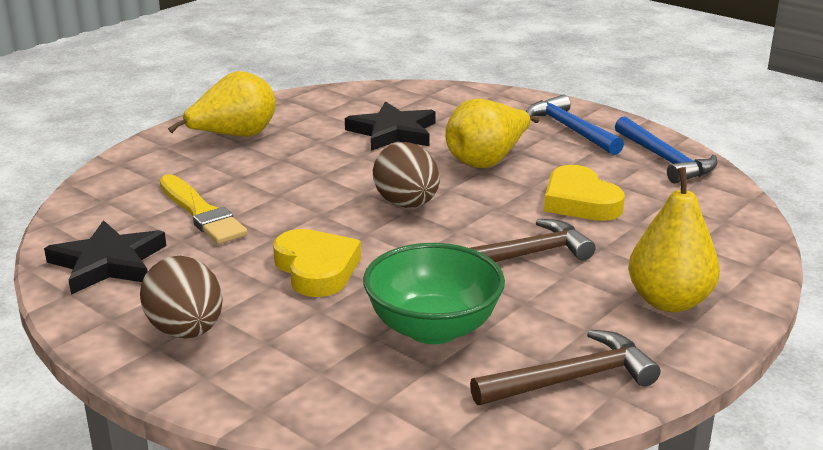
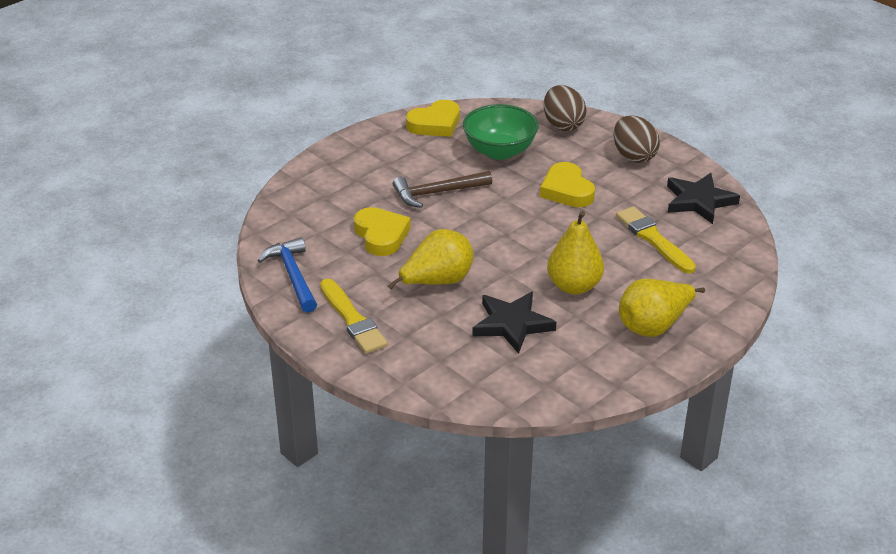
camera: 175 degrees left, 10 degrees up
brown egg [373,142,440,208] -> brown egg moved to [544,85,587,131]
brown hammer [470,330,660,405] -> yellow heart [406,100,460,137]
blue hammer [526,94,624,155] -> yellow brush [320,279,388,354]
yellow pear [628,167,720,312] -> yellow pear moved to [547,211,604,295]

